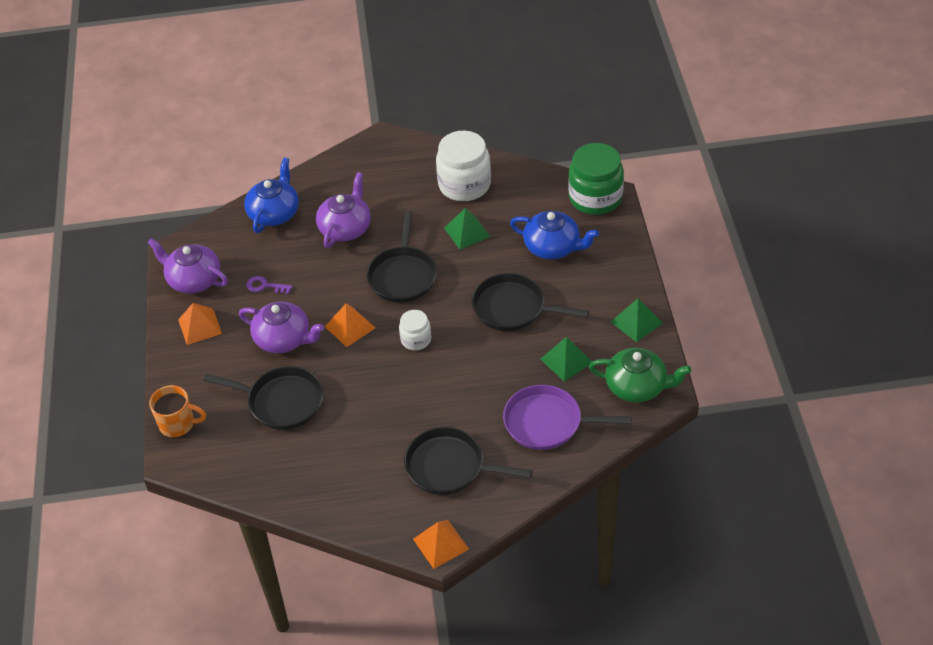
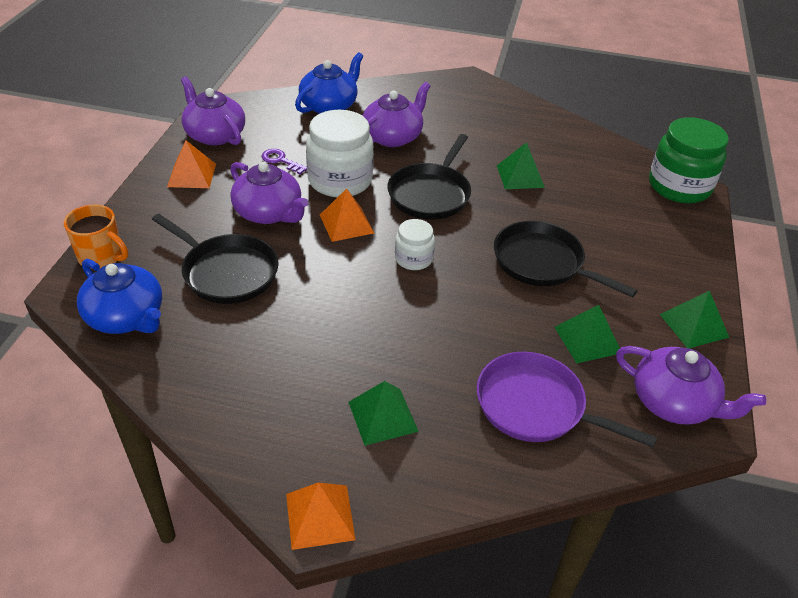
camera: 15 degrees right, 5 degrees down
black pan [404,427,533,495] -> green pyramid [348,381,419,446]
white jar [436,131,491,201] -> white jar moved to [306,110,374,197]
blue teapot [510,211,599,259] -> blue teapot moved to [77,259,162,334]
green teapot [589,348,691,402] -> purple teapot [616,346,766,424]

